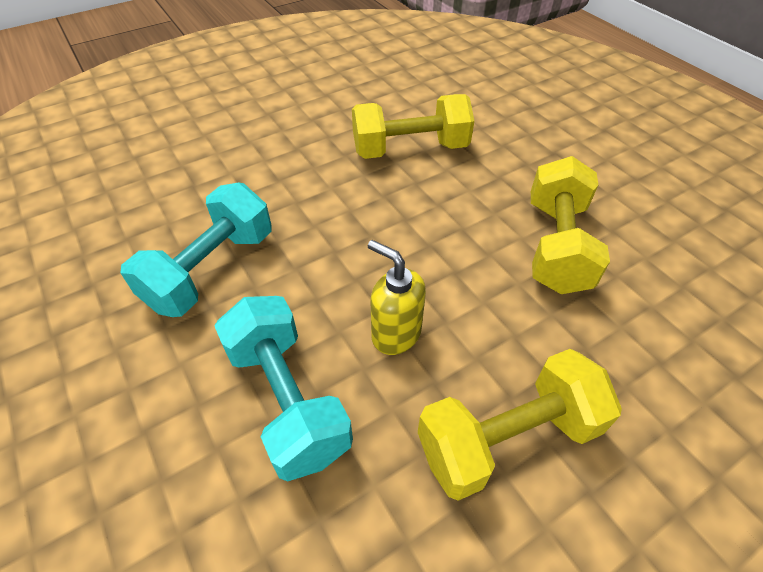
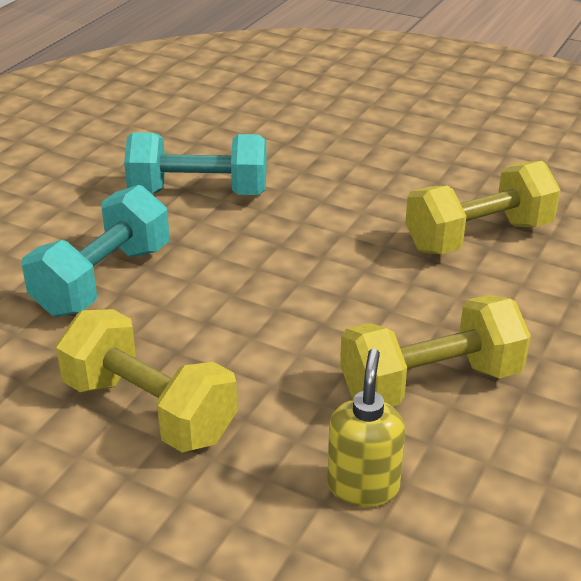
camera: 60 degrees right, 15 degrees down
yellow dumbbell [352,94,474,159] -> yellow dumbbell turned 75 degrees counterclockwise [405,161,560,254]
yellow soap dispenser [368,240,426,355] -> yellow soap dispenser moved to [328,349,405,507]

